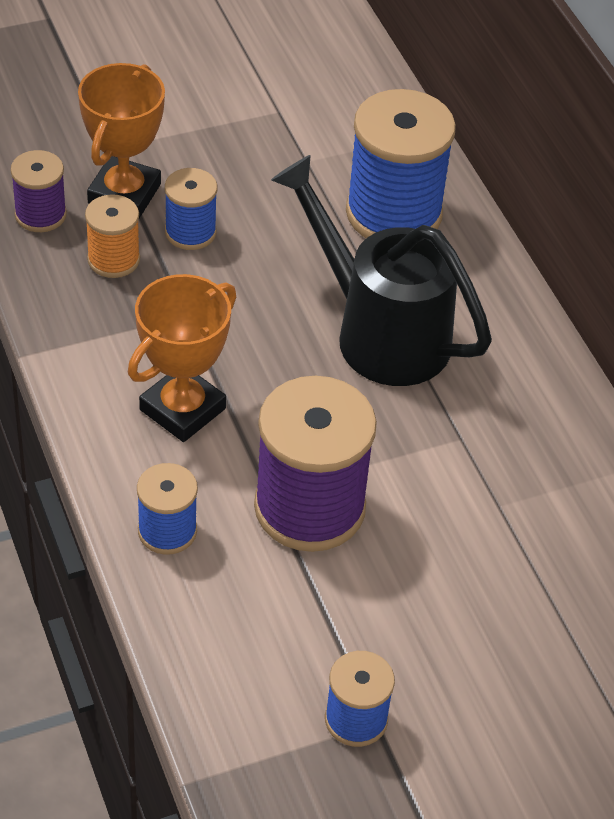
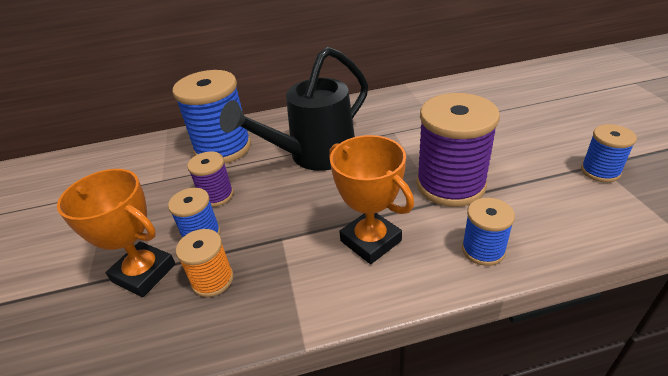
camera: 75 degrees left, 10 degrees down
purple spool [11,150,67,232] -> purple spool moved to [187,152,233,207]

